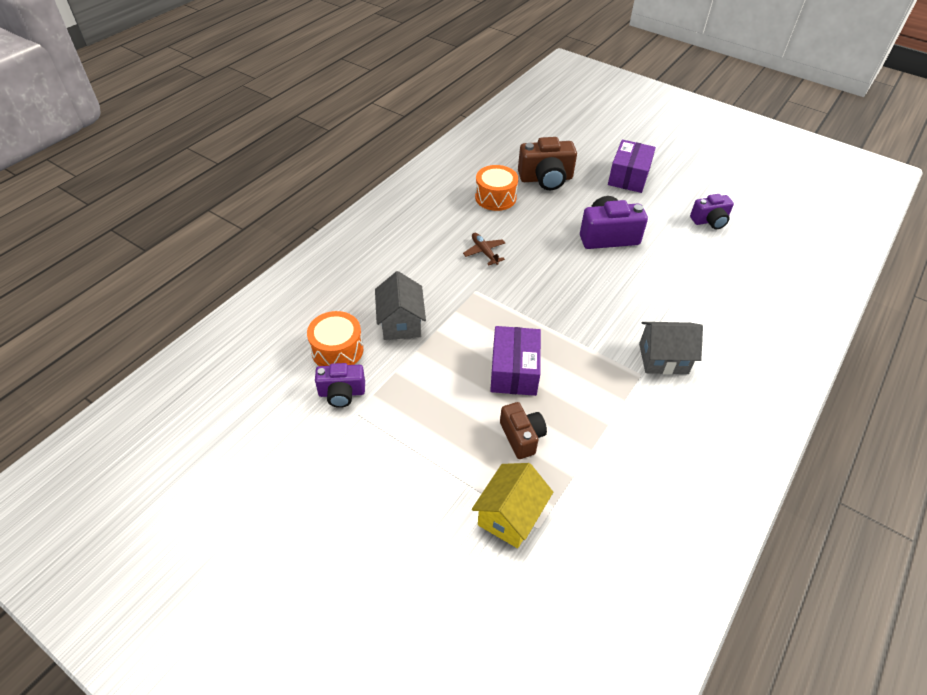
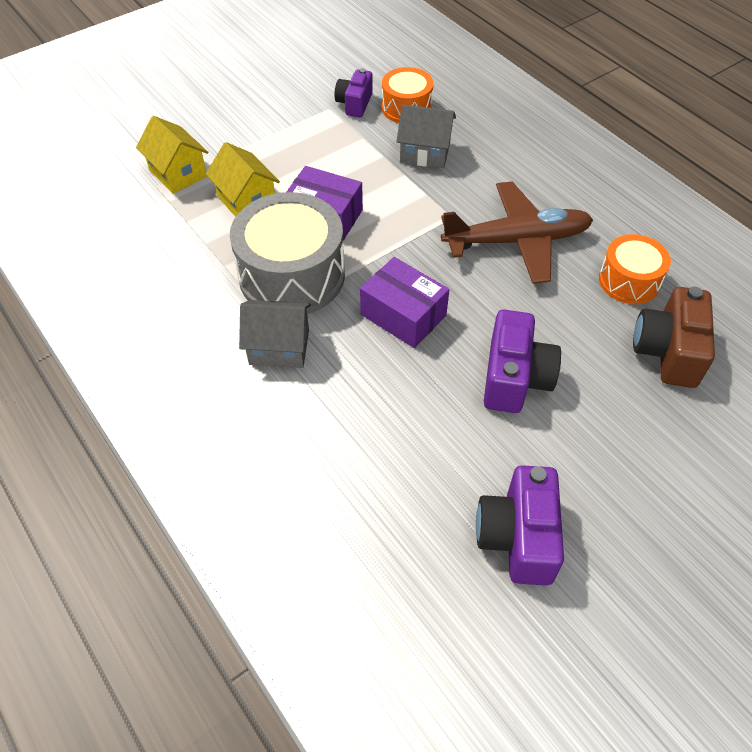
camera: 110 degrees right, 5 degrees up
brown plane [463,233,505,265] -> brown plane [441,181,593,284], size x2.36
brown camera [500,402,547,459] -> yellow house [206,142,280,217]
purple box [608,140,656,193] -> purple box moved to [360,257,449,348]
grey house [639,322,703,375] -> grey house turned 75 degrees clockwise [239,300,311,368]
purple camera [690,194,734,229] -> purple camera [476,465,564,585], size x1.57
none -> grey drum [230,192,345,314]

